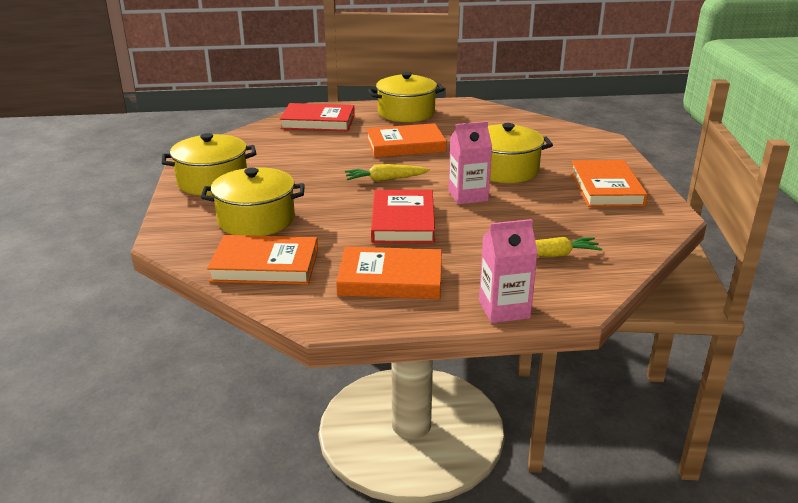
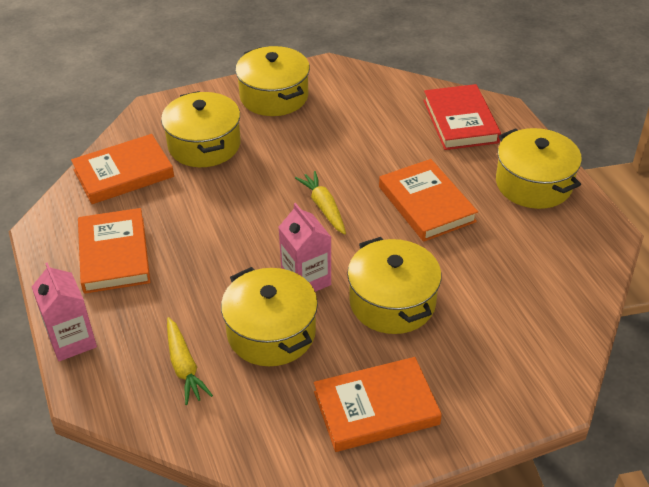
camera: 75 degrees right, 15 degrees up
orange book [207,235,318,285] -> orange book turned 75 degrees clockwise [71,134,174,204]
red book [371,190,435,243] -> none
none -> yellow pot [221,267,318,366]

